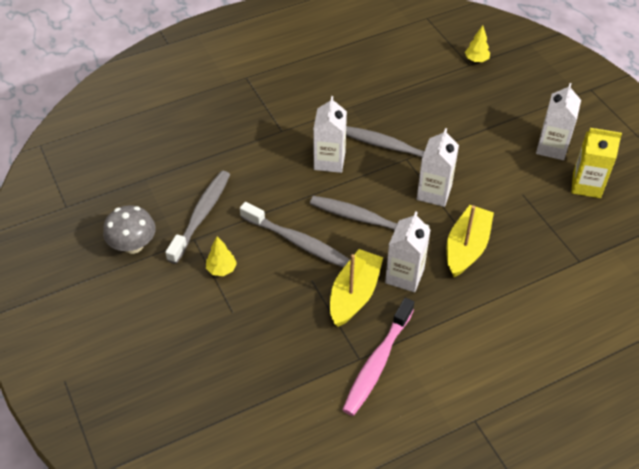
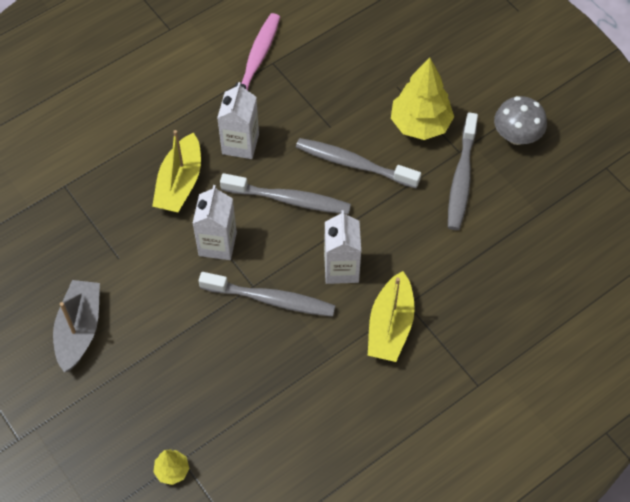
camera: 170 degrees right, 10 degrees up
yellow tree [206,237,237,276] -> yellow tree [391,57,454,140], size x2.05
yellow boat [330,249,383,327] -> yellow boat moved to [368,271,415,362]
white carton [536,83,581,160] -> grey boat [53,280,100,372]
yellow carton [571,128,622,198] -> none

